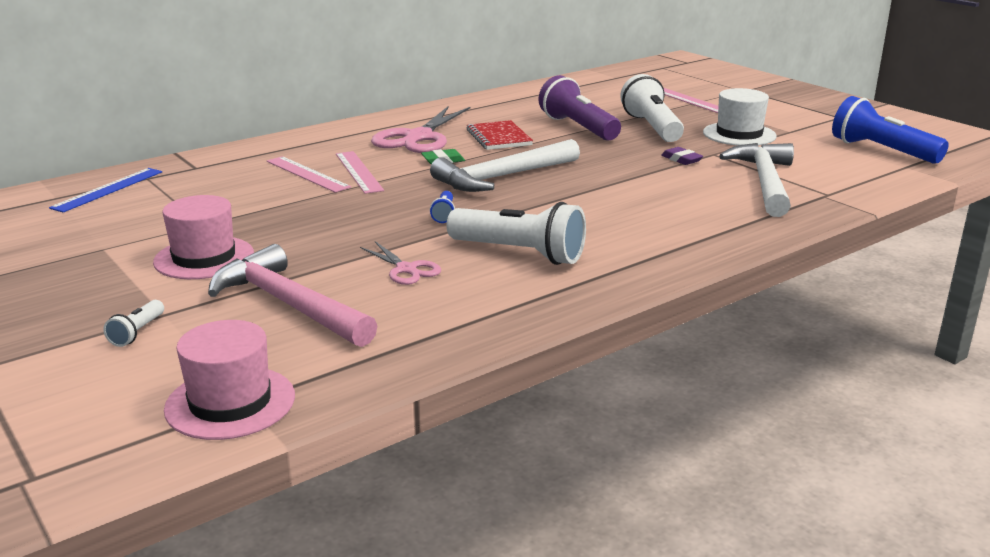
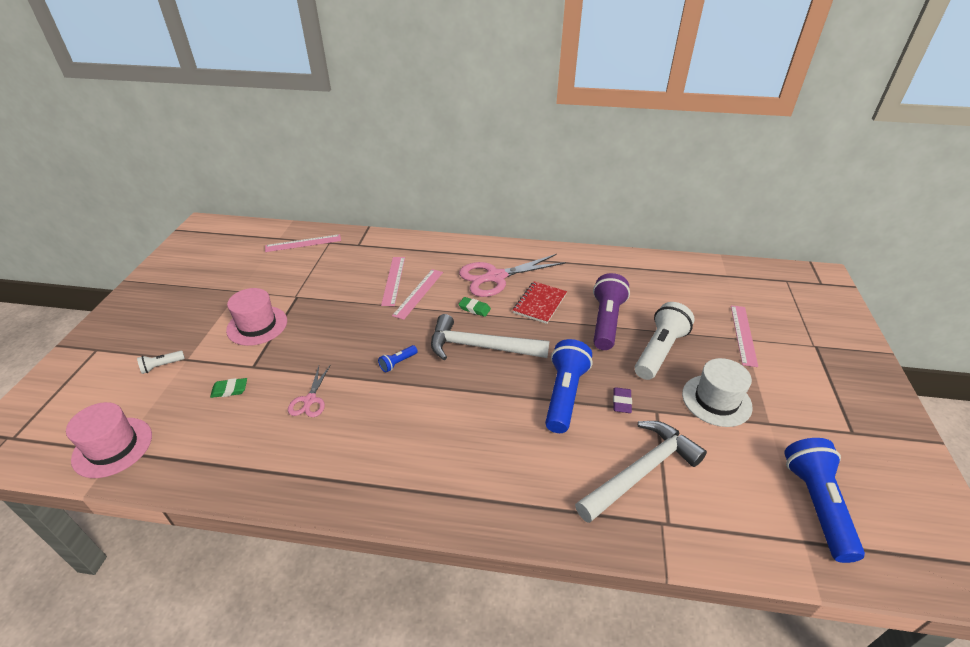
camera: 45 degrees right, 15 degrees up
blue ruler [49,168,162,212] -> pink ruler [265,234,341,252]
pink hammer [208,244,377,347] -> green eraser [210,378,247,398]
white flashlight [446,202,586,265] -> none
none -> blue flashlight [545,339,592,433]

